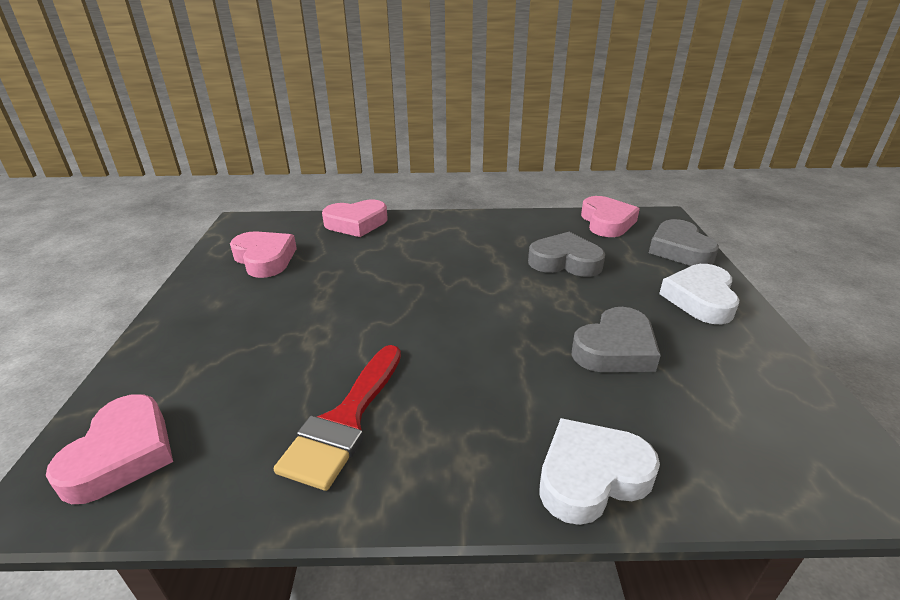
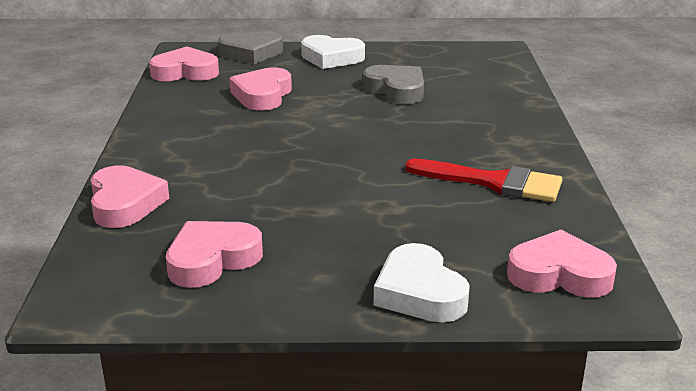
camera: 90 degrees left, 5 degrees down
grey heart [528,232,605,277] -> pink heart [229,67,292,111]
white heart [539,418,660,525] -> white heart moved to [374,243,470,323]

